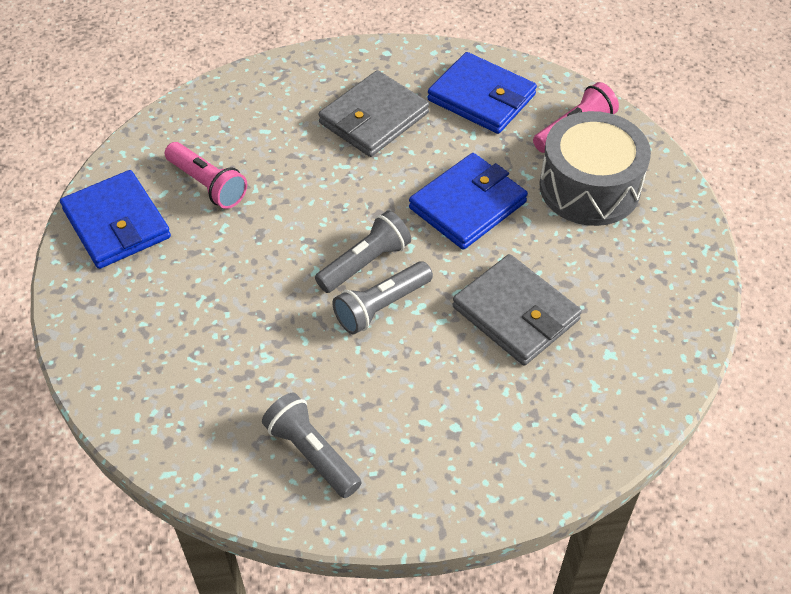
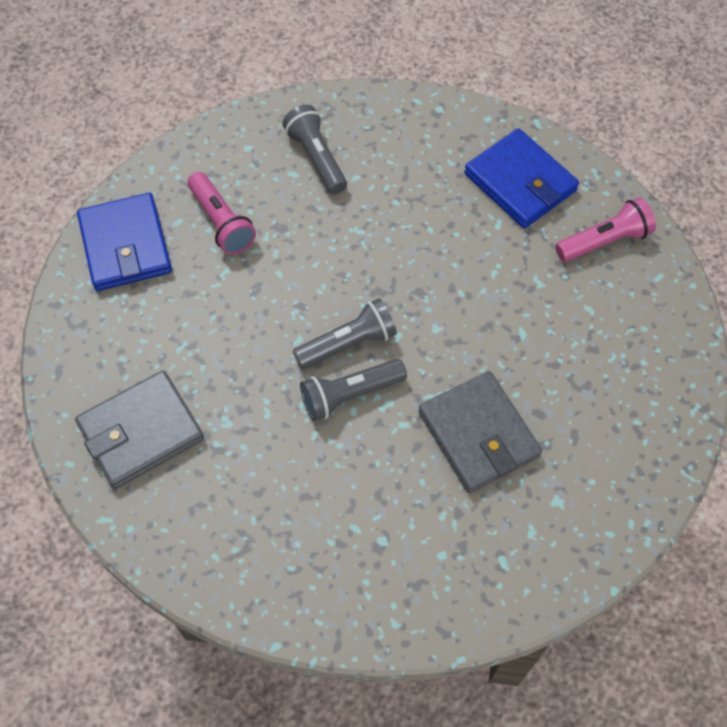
camera: 15 degrees right, 10 degrees up
grey flashlight [262,393,361,498] -> grey flashlight moved to [282,105,347,194]
grey wallet [318,70,429,157] -> grey wallet moved to [75,370,204,489]
blue wallet [409,153,528,250] -> none
grey drum [540,111,651,226] -> none

